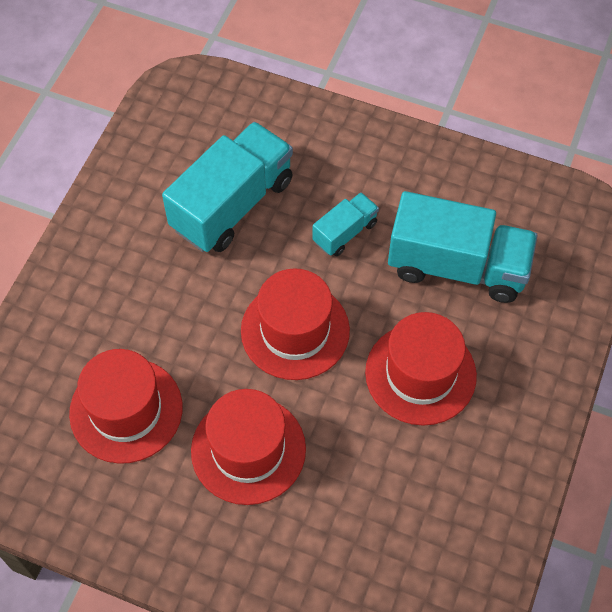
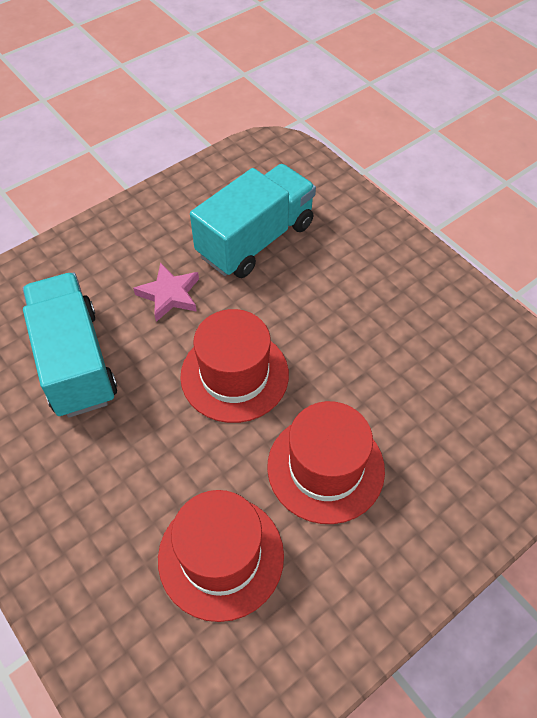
camera: 60 degrees left, 5 degrees down
turquoise truck [313,192,379,256] -> pink star [133,262,199,322]
red hat [365,312,477,426] -> none

